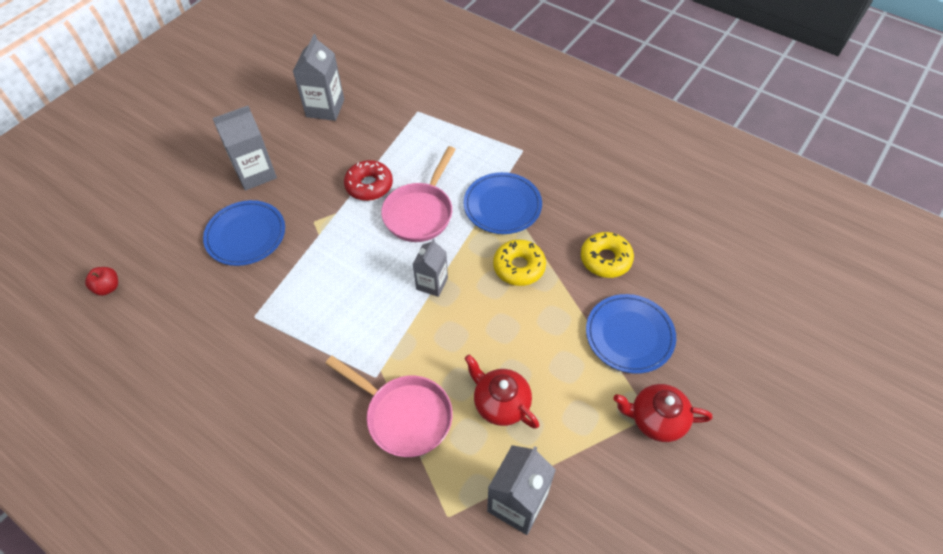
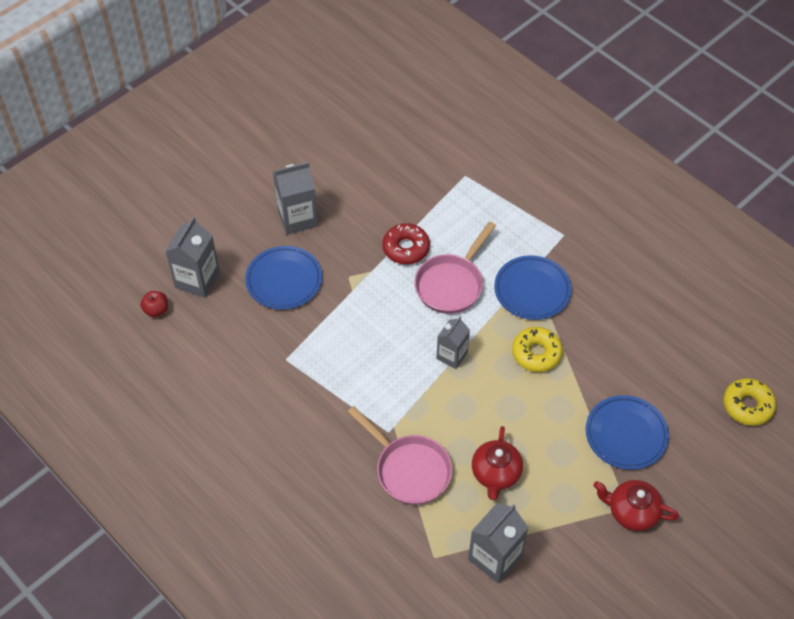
camera: 10 degrees right, 0 degrees up
grey carton [293,34,344,121] -> grey carton moved to [165,217,220,298]
red teapot [464,354,539,429] -> red teapot turned 135 degrees counterclockwise [472,426,523,500]
yellow donut [581,232,634,278] -> yellow donut moved to [724,378,776,426]

